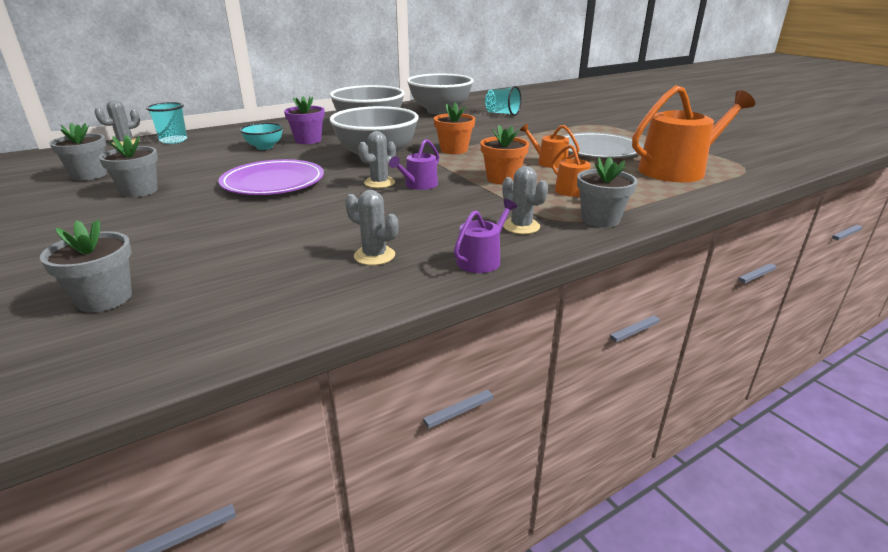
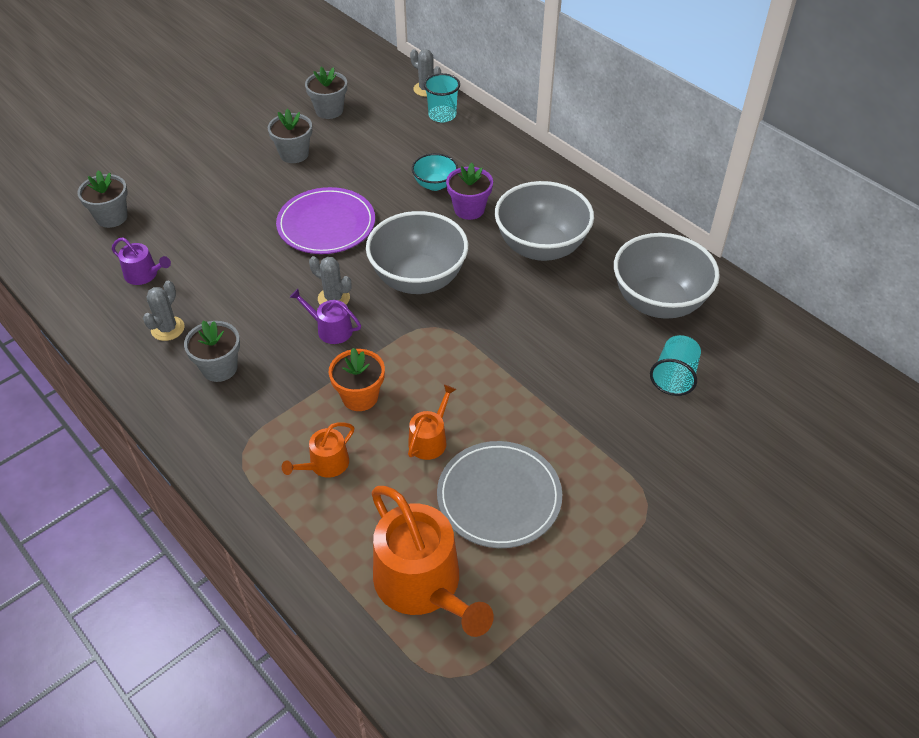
camera: 80 degrees right, 20 degrees up
orange flower pot [434,102,475,154] -> none
purple watering can [454,199,517,273] -> purple watering can moved to [112,237,171,285]
grey cactus [502,166,548,234] -> none
grey flower pot [577,157,637,228] -> grey flower pot moved to [184,321,240,382]

